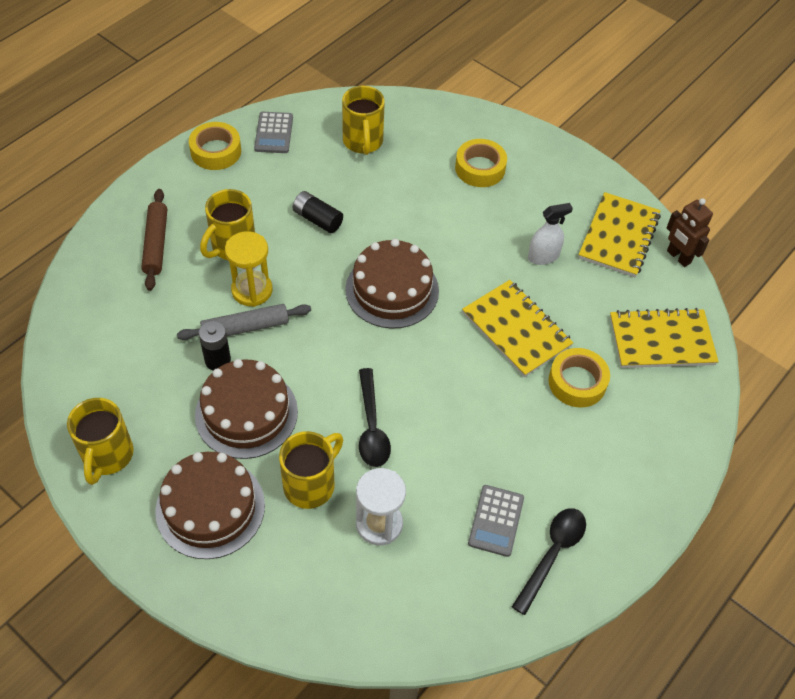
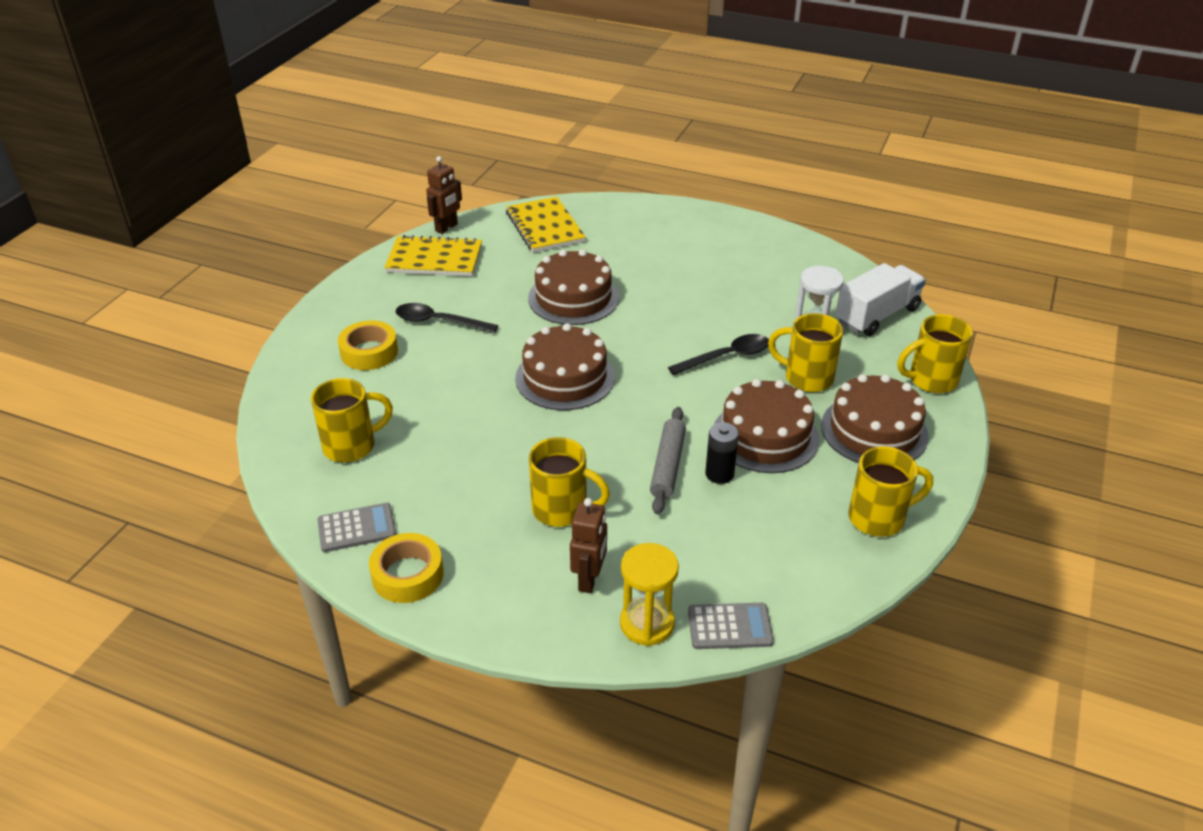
camera: 105 degrees left, 15 degrees down
brown rolling pin [141,189,167,291] -> brown robot [570,498,607,593]
grey rolling pin [177,304,311,340] -> grey rolling pin turned 45 degrees clockwise [650,407,686,514]
yellow hourglass [225,231,272,307] -> yellow hourglass moved to [620,543,679,646]
black battery [293,191,343,233] -> none
yellow notebook [462,280,574,377] -> brown cake [528,249,619,325]
grey calculator [468,485,524,557] -> grey calculator moved to [688,603,774,649]
black spoon [512,508,586,615] -> black spoon moved to [395,303,498,333]
white spray bottle [528,203,573,265] -> none
yellow tape [549,348,610,408] -> none
none -> white truck [835,263,926,336]
none -> yellow mug [898,314,973,393]

